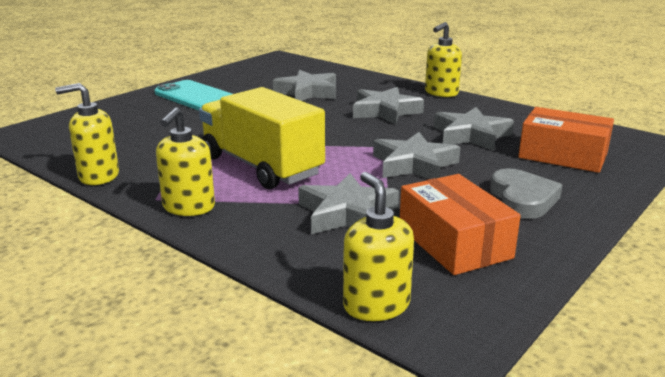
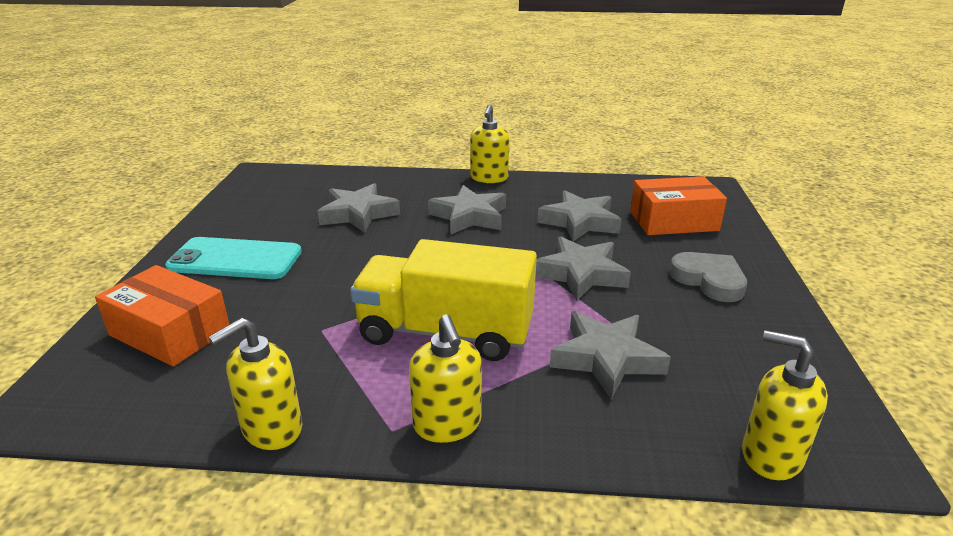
camera: 35 degrees left, 5 degrees up
orange box [400,174,521,275] -> orange box moved to [95,265,229,366]

